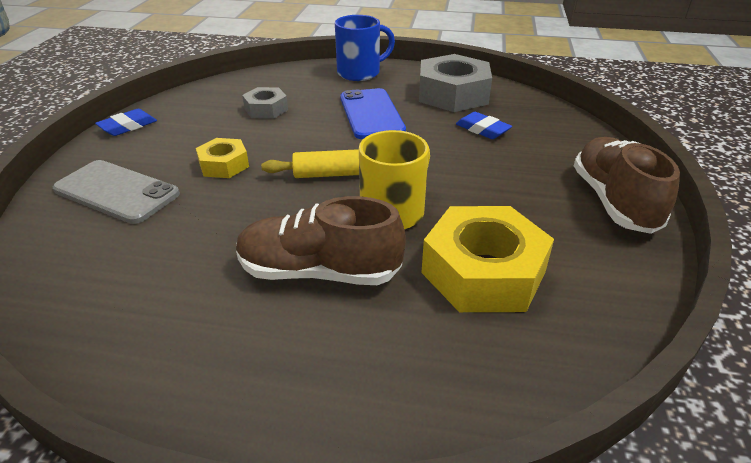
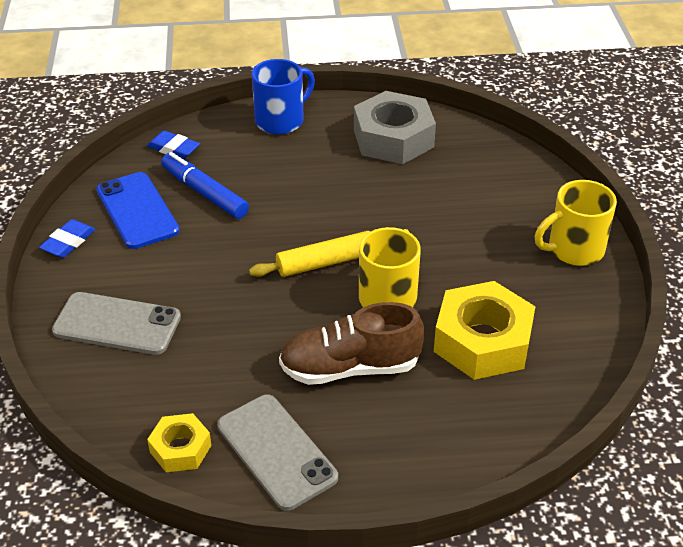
camera: 15 degrees left, 5 degrees up
yellow nut [196,138,249,178] -> yellow nut moved to [147,413,211,472]
grey nut [242,87,288,119] -> blue marker [161,152,249,219]
blue phone [340,88,406,139] -> blue phone moved to [96,172,180,249]
blue eraser [456,112,512,139] -> blue eraser moved to [147,131,200,159]
brown shoe [574,137,680,234] -> yellow mug [535,180,617,266]
none -> grey phone [217,395,338,511]

